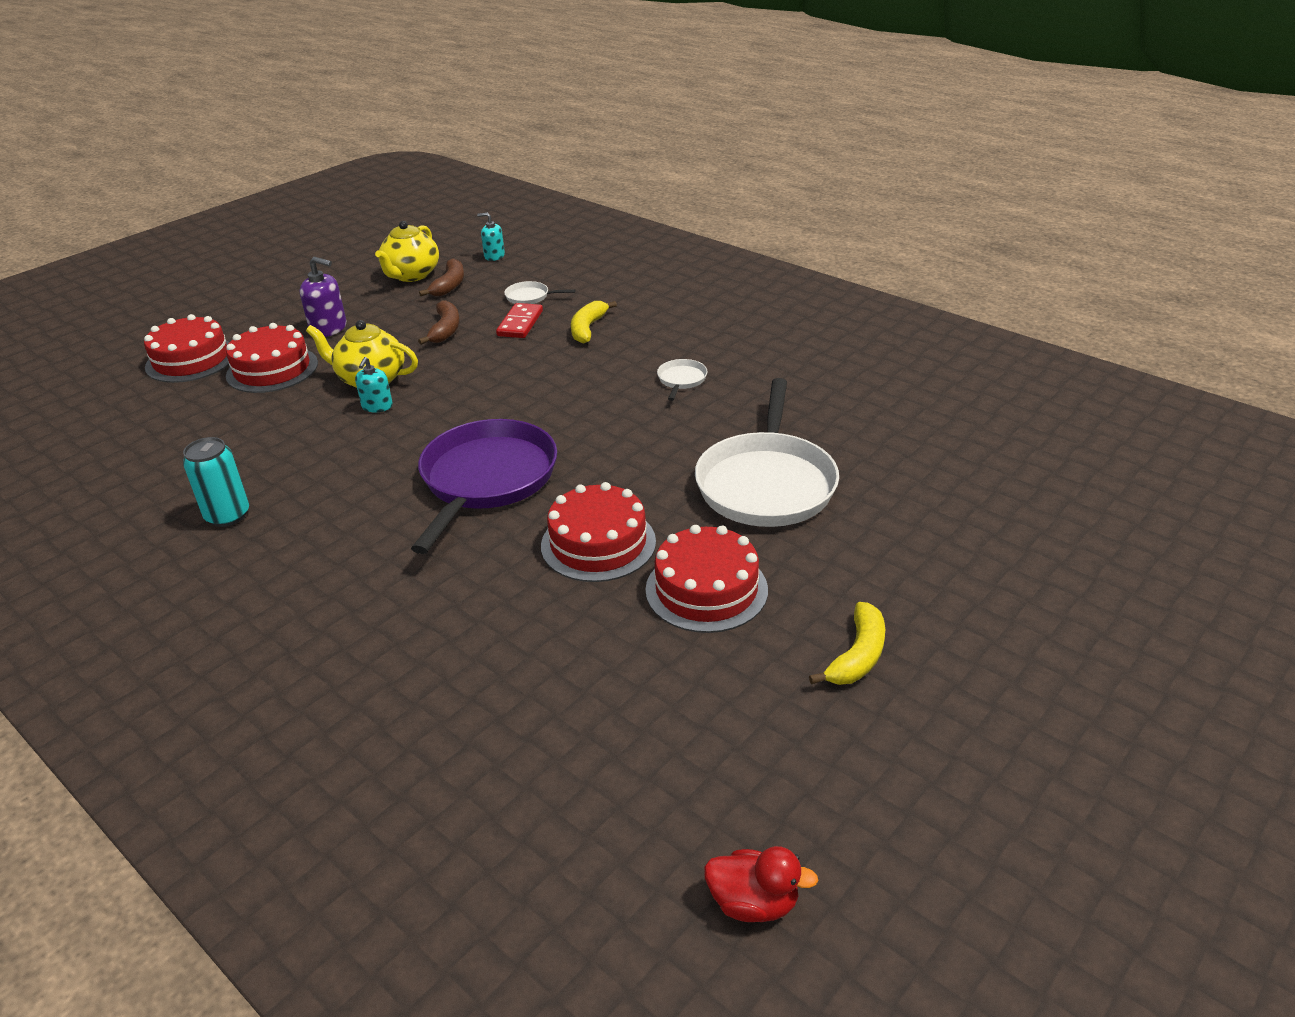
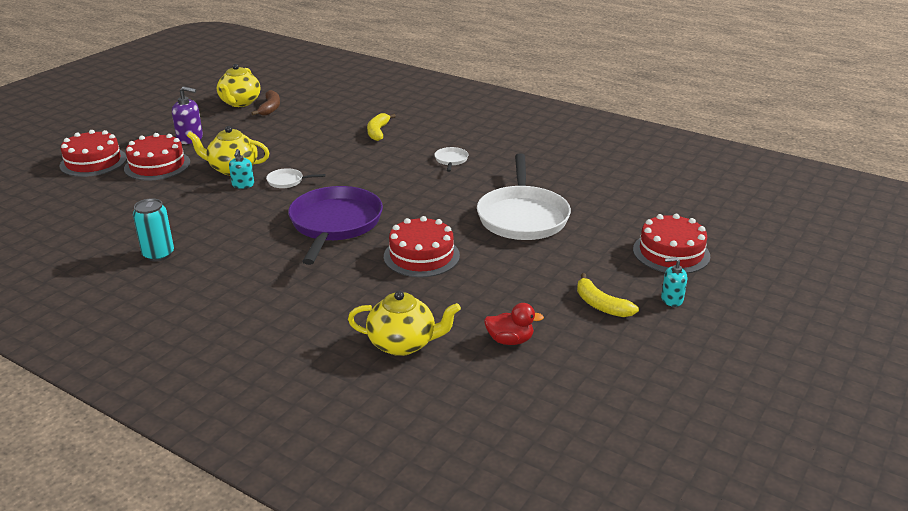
camera: 10 degrees left, 5 degrees down
brown banana [418,300,460,345] -> none
turquoise soap dispenser [477,213,505,261] -> turquoise soap dispenser moved to [661,257,687,307]
red domino [496,303,543,338] -> none
white pan [504,281,576,304] -> white pan moved to [266,168,326,188]
red cake [645,525,768,633] -> red cake moved to [633,214,710,273]
red duck [704,846,818,922] -> red duck moved to [484,303,544,345]
yellow banana [809,602,885,685] -> yellow banana turned 120 degrees clockwise [577,273,639,317]
none -> yellow teapot [348,291,461,356]

